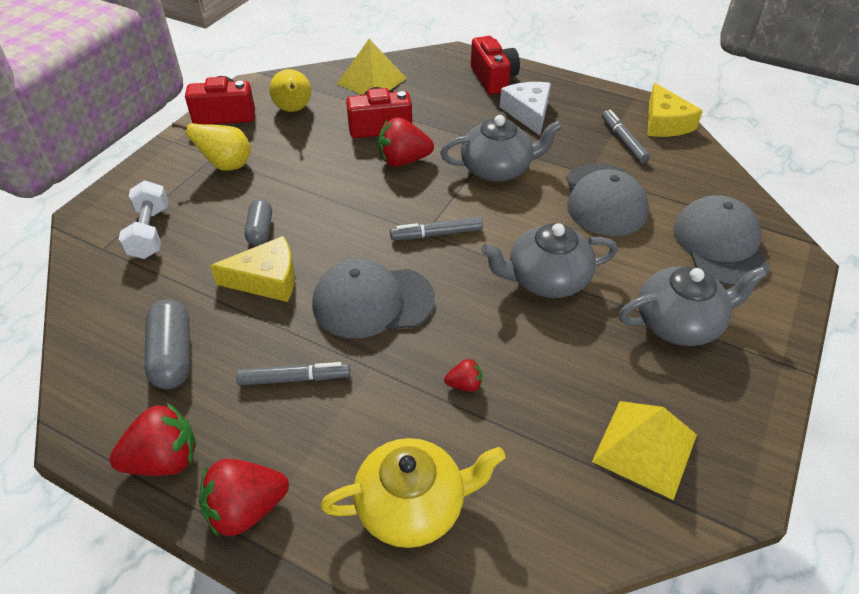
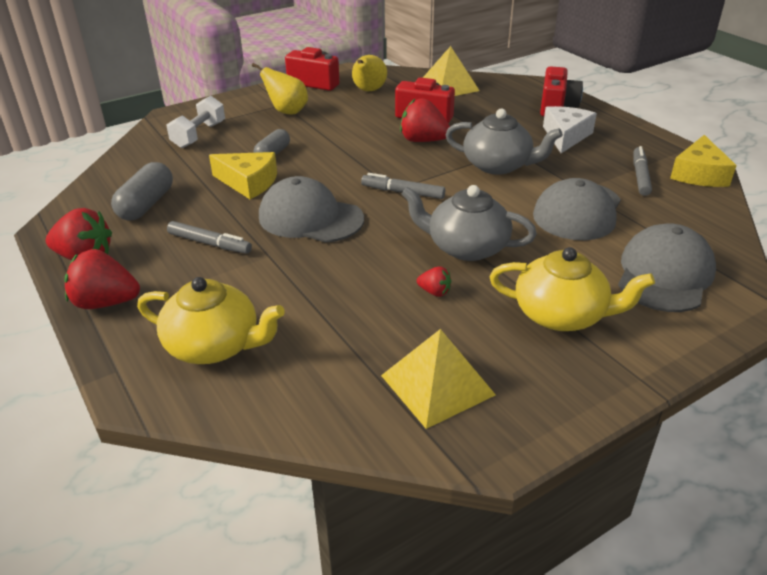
camera: 30 degrees right, 10 degrees down
red strawberry [444,359,482,392] -> red strawberry moved to [417,266,451,297]
grey teapot [619,266,767,346] -> yellow teapot [490,247,655,331]

